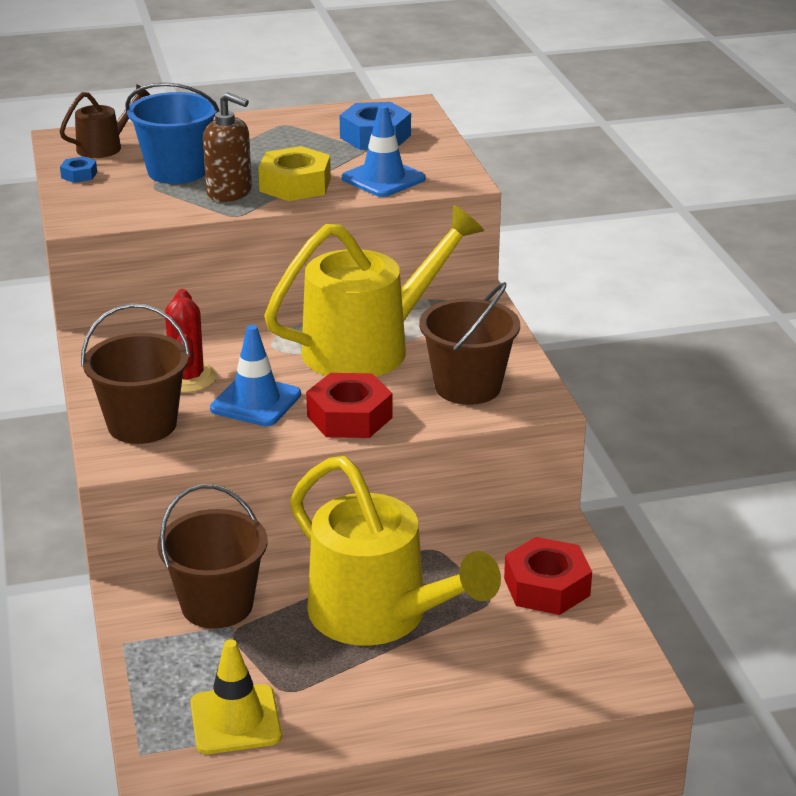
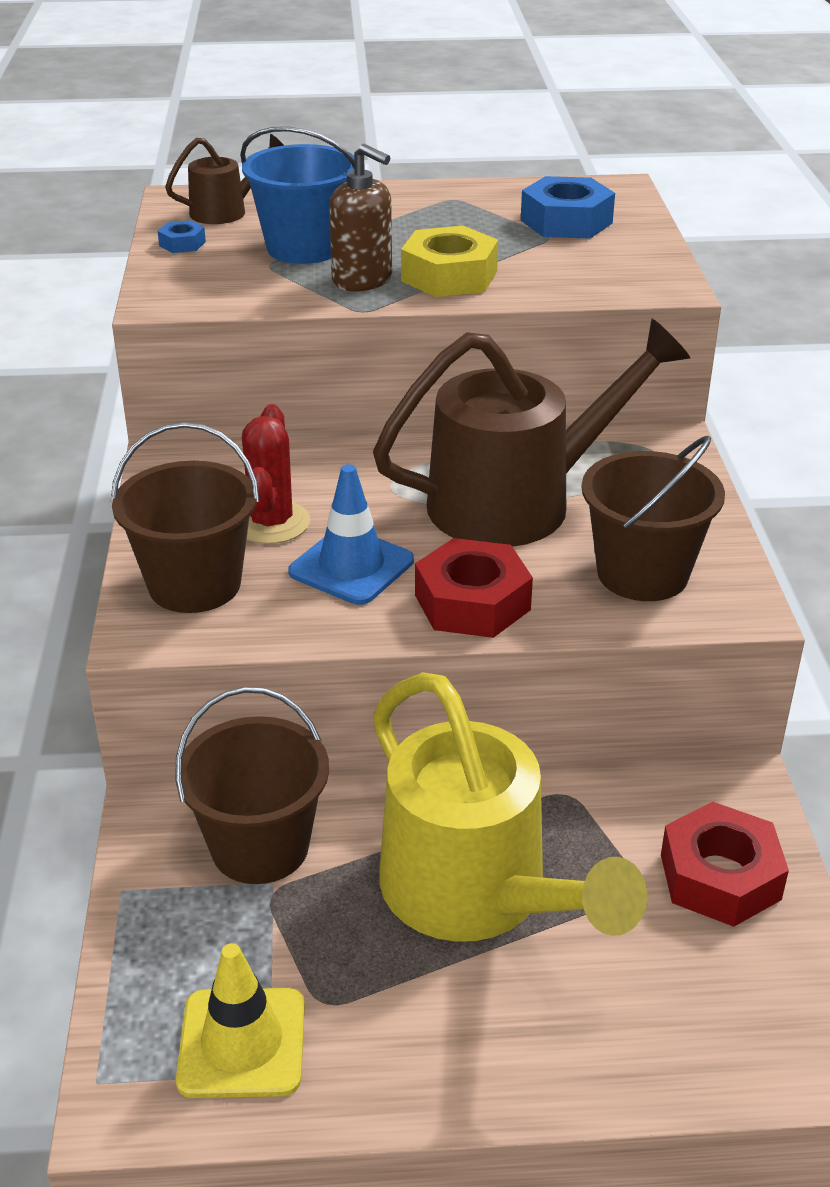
camera: 10 degrees right, 5 degrees up
yellow watering can [264,205,484,377] -> brown watering can [373,319,690,547]
blue traffic cone [341,105,426,197] -> none

